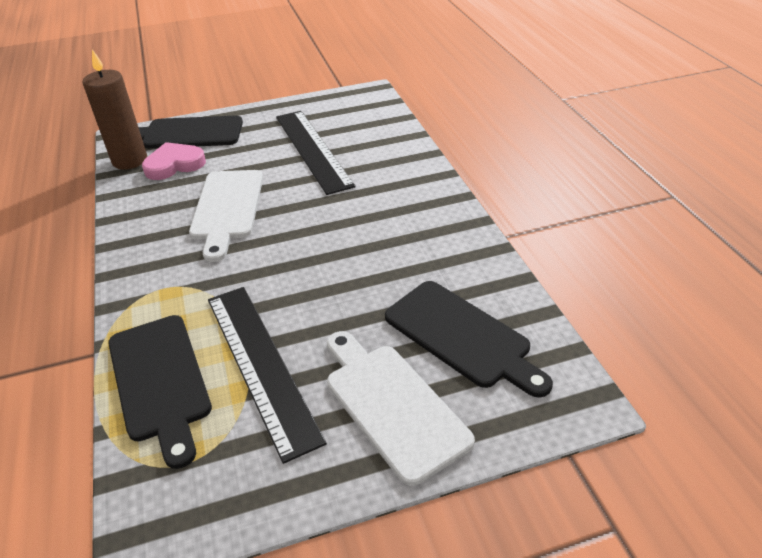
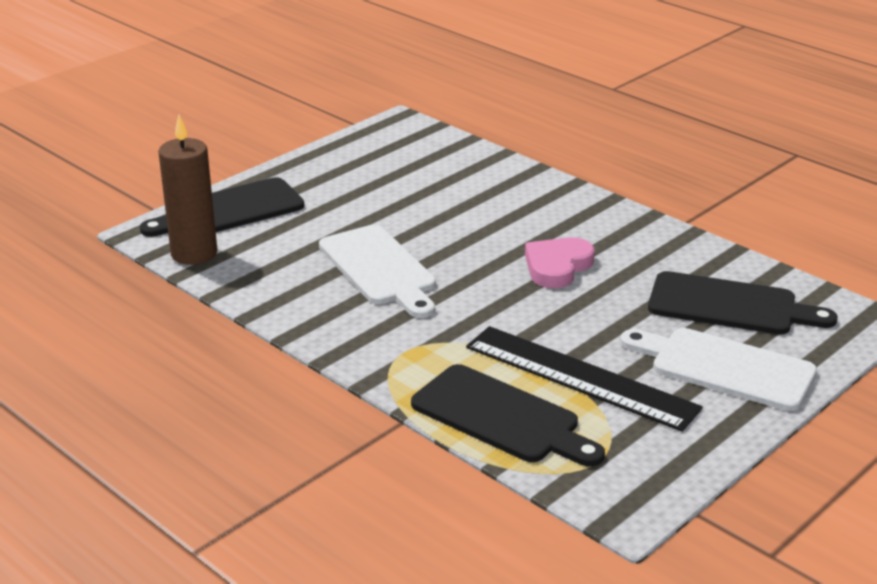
camera: 30 degrees left, 10 degrees down
pink heart [142,142,206,180] -> pink heart moved to [525,237,595,288]
black ruler [276,111,356,195] -> none

